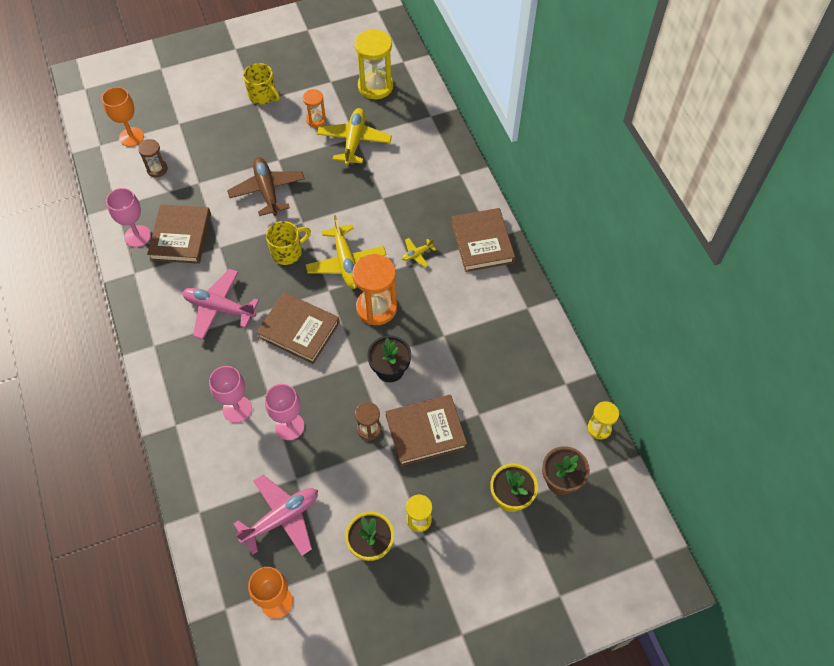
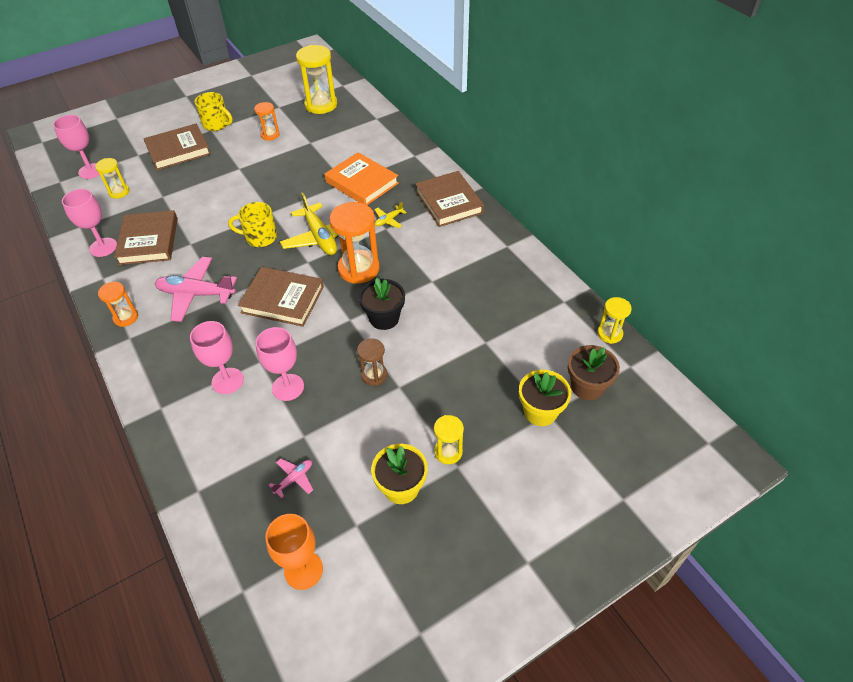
camera: 10 degrees left, 10 degrees down
orange goblet [102,87,144,147] -> pink goblet [53,115,100,179]
brown hourglass [138,139,167,177] -> yellow hourglass [95,158,129,199]
brown plane [227,157,305,216] -> none
pink plane [233,475,318,556] -> pink plane [269,458,313,498], size x0.48
yellow mug [266,221,311,265] -> yellow mug turned 135 degrees counterclockwise [228,202,277,247]
yellow plane [317,108,392,165] -> none
brown book [386,395,467,466] -> brown book moved to [143,123,211,170]
none -> orange hourglass [98,282,138,327]
none -> orange book [324,152,399,205]

